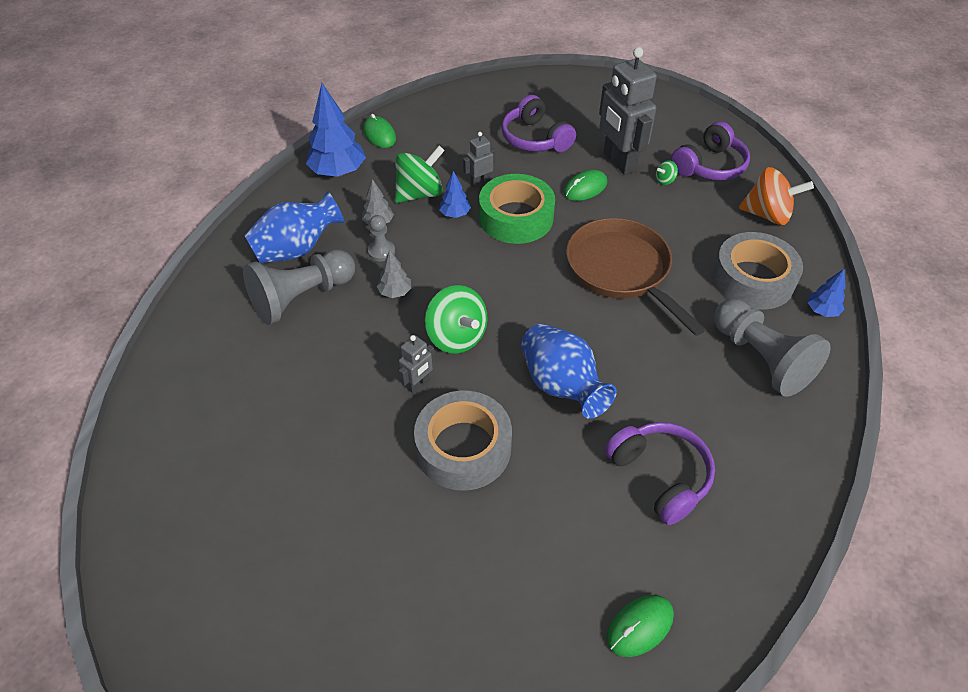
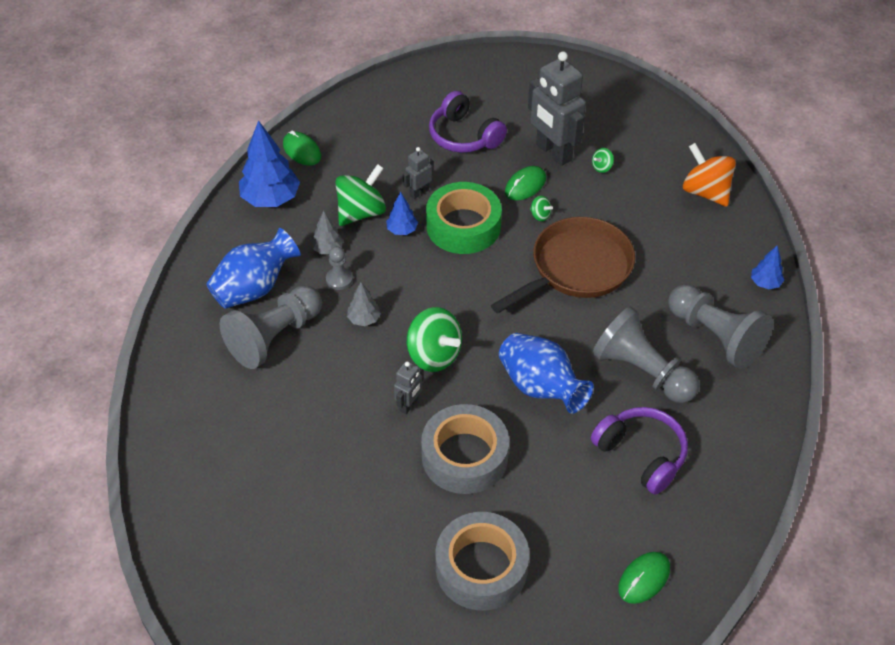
camera: 10 degrees left, 0 degrees up
brown pan [566,218,706,336] -> brown pan turned 90 degrees clockwise [491,217,635,313]
purple headphones [671,121,750,181] -> none
grey tape [713,232,803,310] -> grey tape moved to [436,512,529,610]
orange spinning top [739,167,814,225] -> orange spinning top turned 135 degrees counterclockwise [683,143,736,207]
none -> green spinning top [530,196,553,221]
none -> grey pawn [592,306,700,403]

